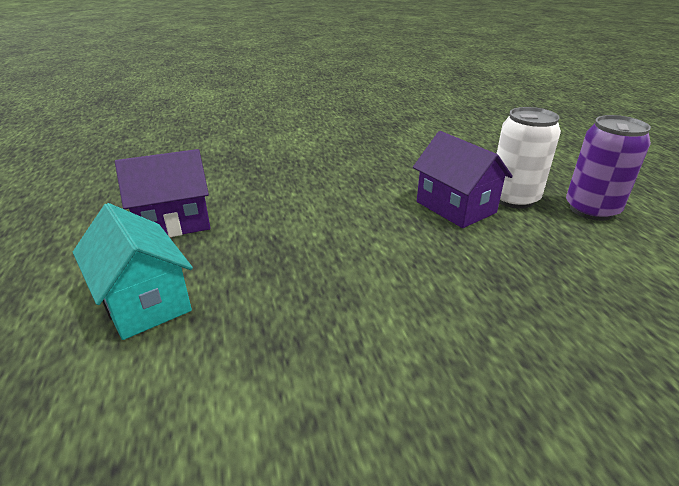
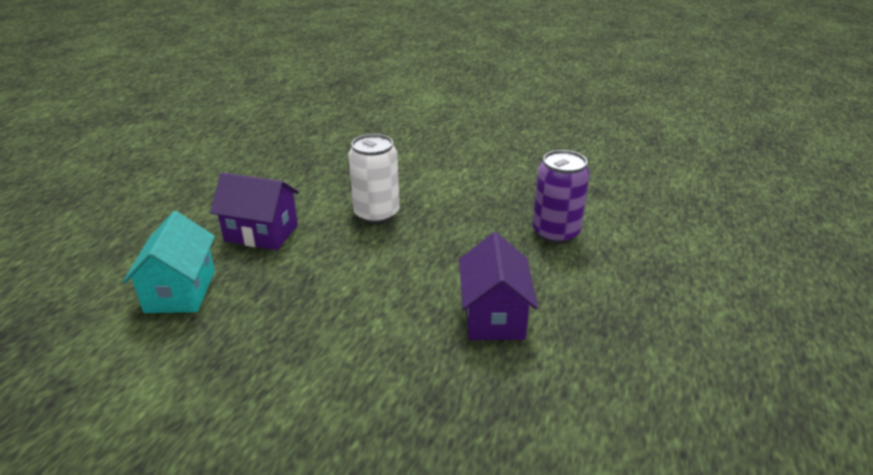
camera: 35 degrees right, 0 degrees up
white can [496,107,561,209] -> white can moved to [348,134,399,224]
purple can [566,115,651,221] -> purple can moved to [532,150,590,244]

